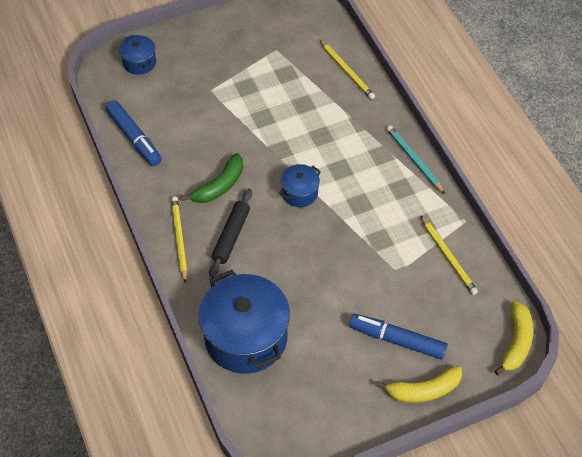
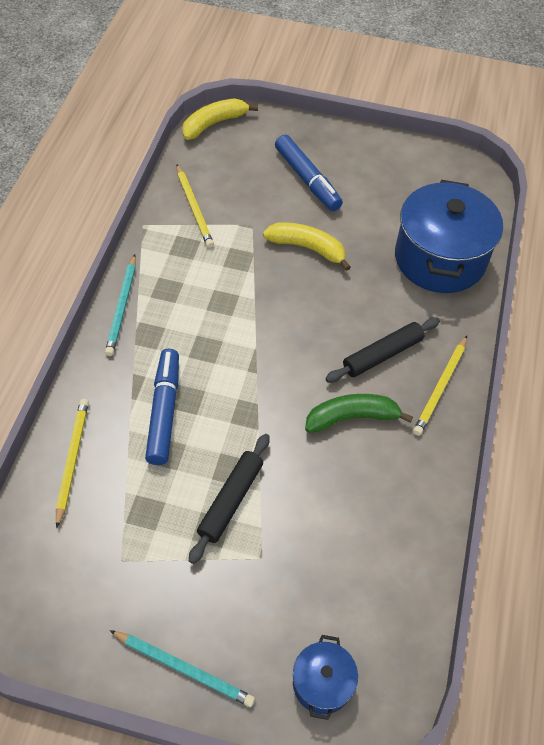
camera: 145 degrees left, 0 degrees up
blue marker [105,100,162,166] -> blue marker moved to [145,349,179,465]
blue pot [279,164,321,207] -> none
yellow banana [376,366,462,403] -> yellow banana moved to [263,222,351,271]
yellow pencil [420,215,478,295] -> yellow pencil turned 150 degrees clockwise [176,165,214,248]
none -> turquoise pencil [109,630,255,707]
none -> black rolling pin [189,434,270,564]

